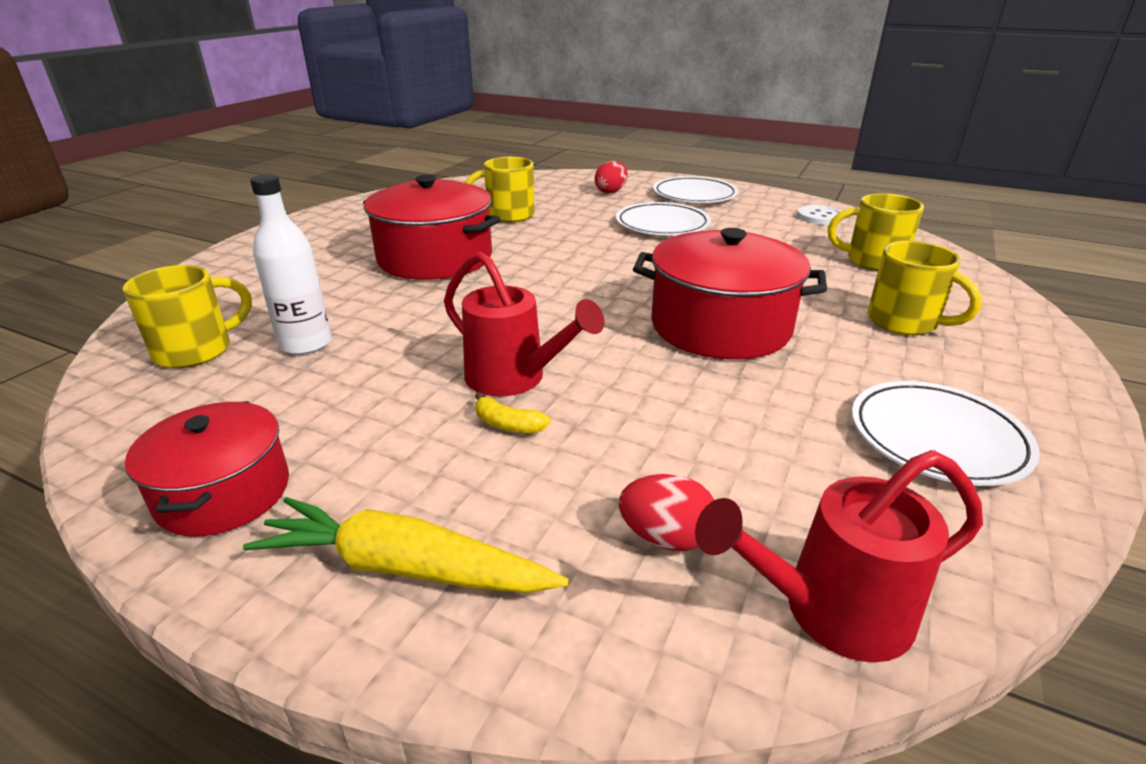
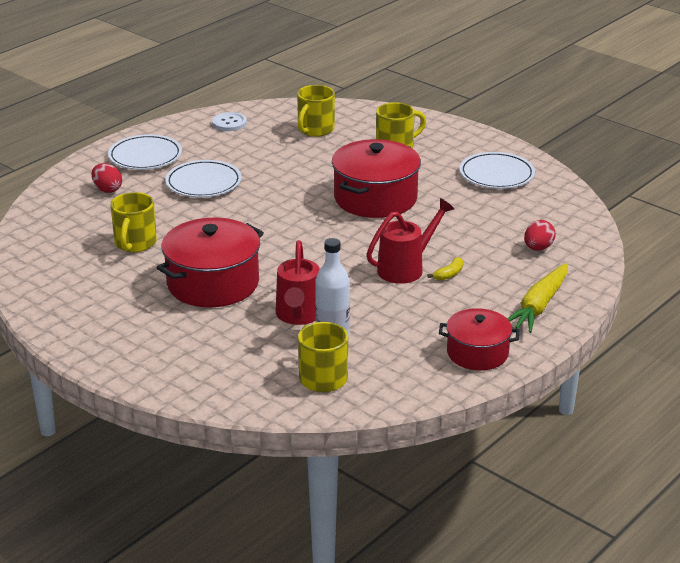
camera: 75 degrees left, 0 degrees up
red watering can [695,450,983,663] -> red watering can moved to [276,240,320,325]

